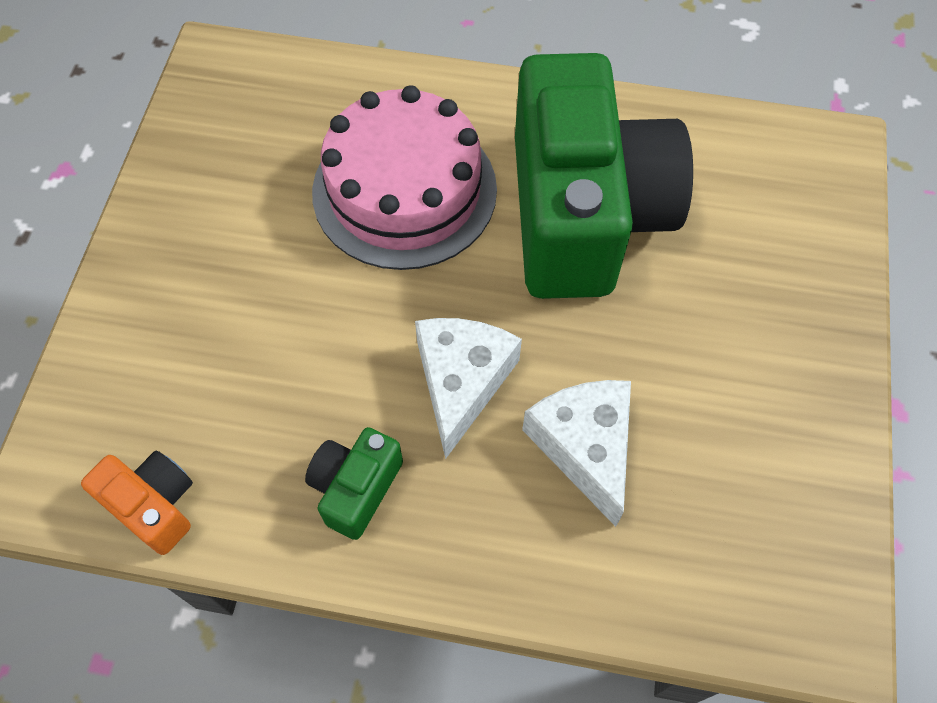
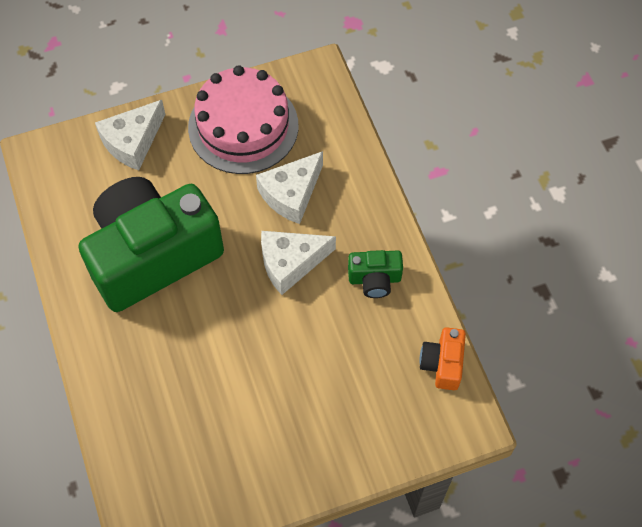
camera: 120 degrees left, 0 degrees up
pink cake [312,85,497,270] -> pink cake moved to [188,65,298,174]
none -> white cheese [95,100,165,171]

